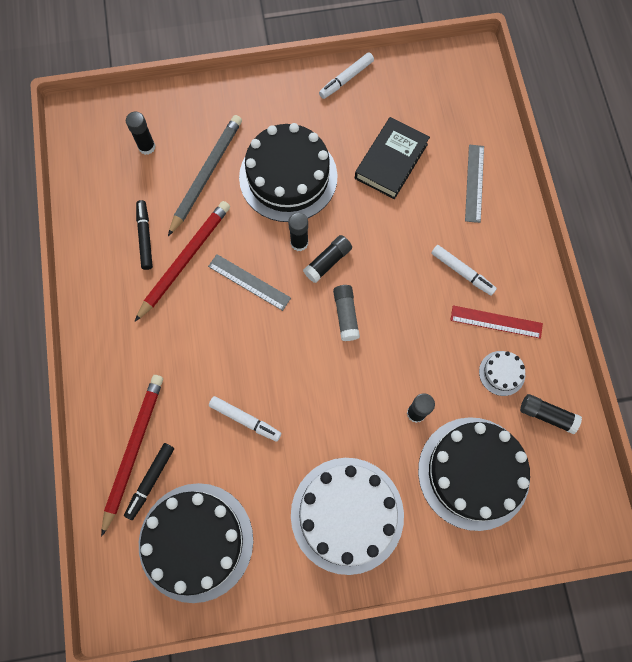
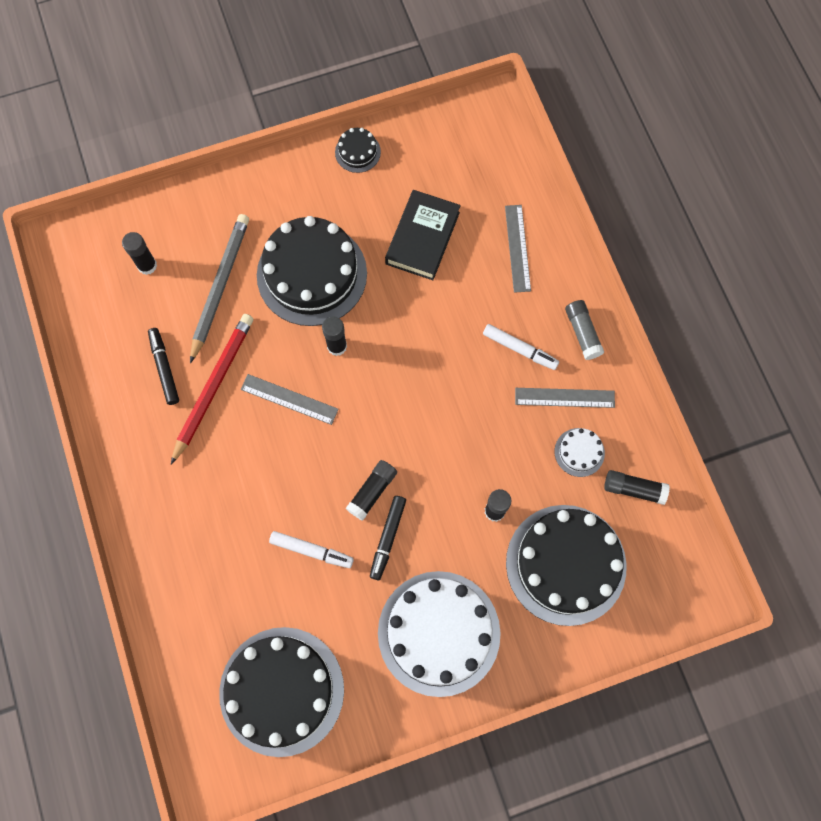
camera: 10 degrees left, 0 degrees up
red pencil [101,375,163,537] -> none
black marker [124,443,174,520] -> black marker moved to [370,496,406,580]
black glue stick [303,235,352,283] -> black glue stick moved to [346,460,397,521]
white marker [319,52,374,99] -> black cake [335,128,381,173]
grey glue stick [333,285,360,341] -> grey glue stick moved to [565,300,604,360]
red ruler [450,305,543,339] -> grey ruler [515,388,615,408]

